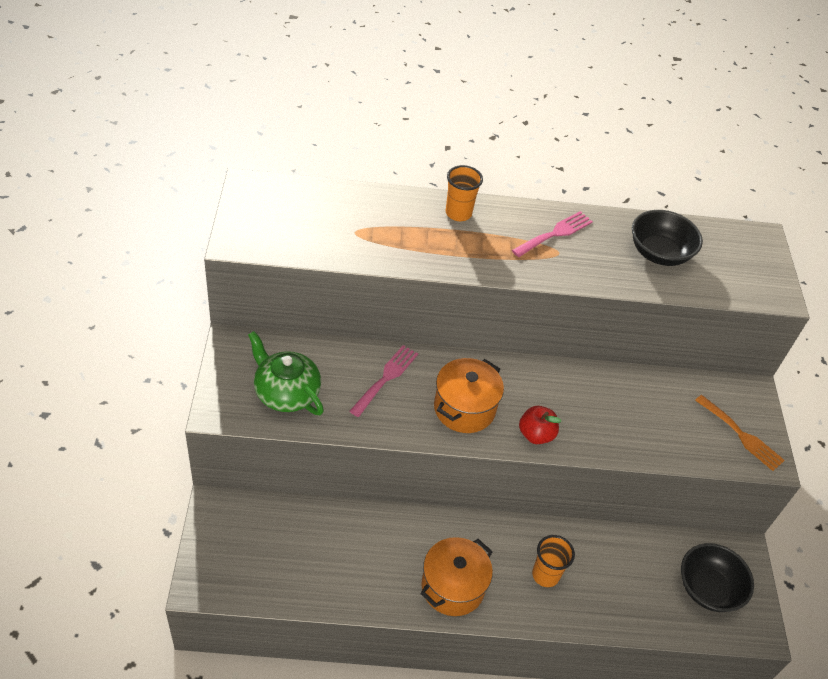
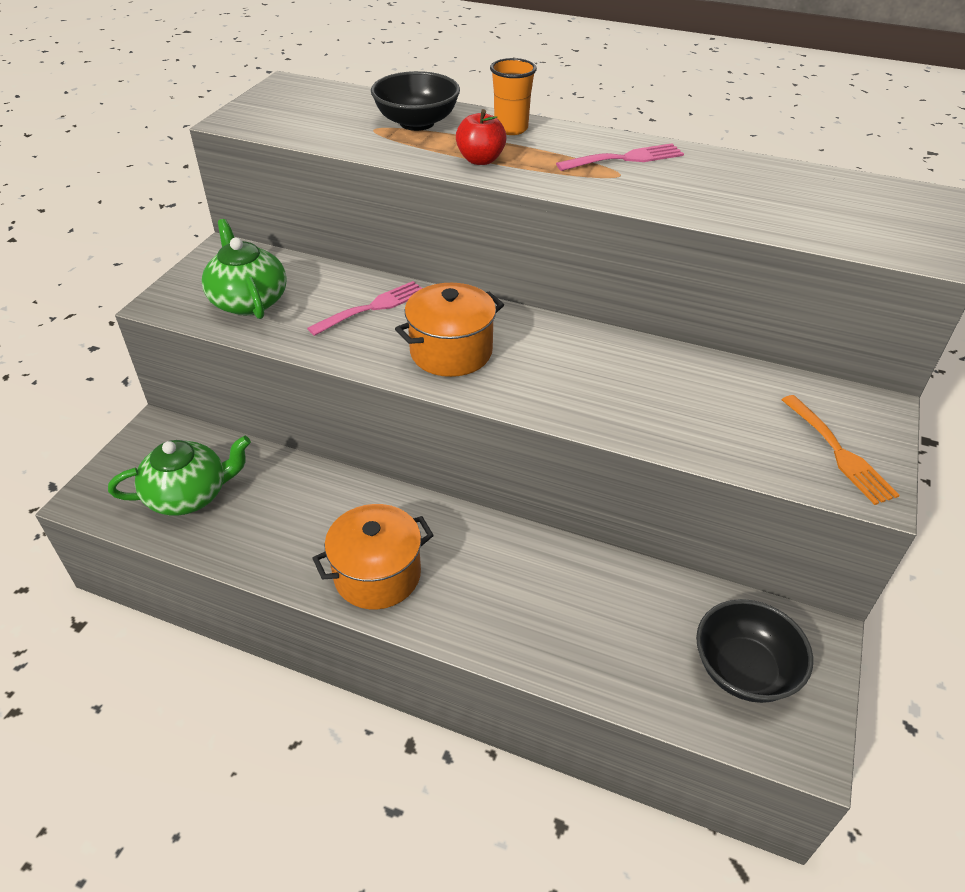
camera: 25 degrees right, 5 degrees down
red apple [519,406,561,444] -> red apple moved to [456,109,507,165]
orange cup [532,535,575,587] -> none
black bowl [632,210,703,266] -> black bowl moved to [371,71,460,131]
none -> green teapot [108,435,251,516]

